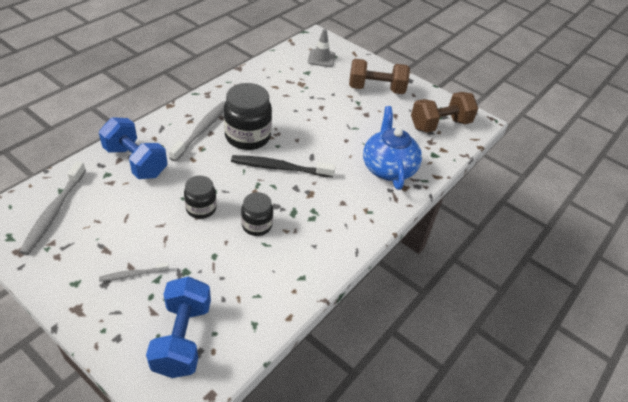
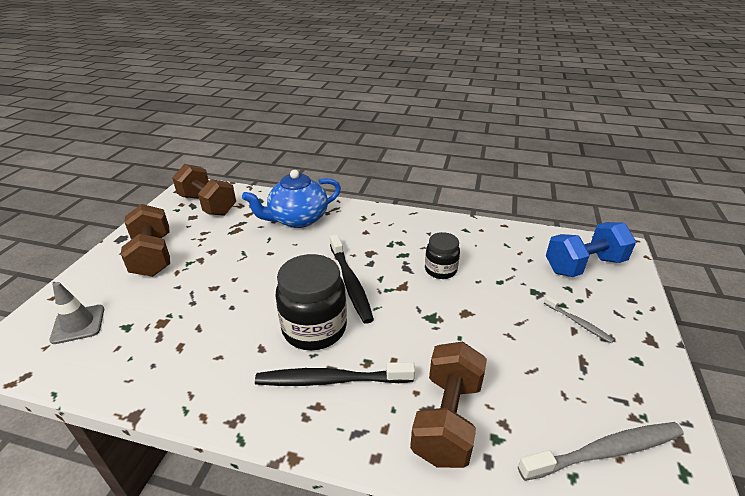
camera: 110 degrees left, 10 degrees down
blue dumbbell [99,117,167,179] -> brown dumbbell [410,341,487,468]
grey toothbrush [169,101,225,162] -> black toothbrush [255,362,415,386]
black jar [184,176,217,219] -> none

